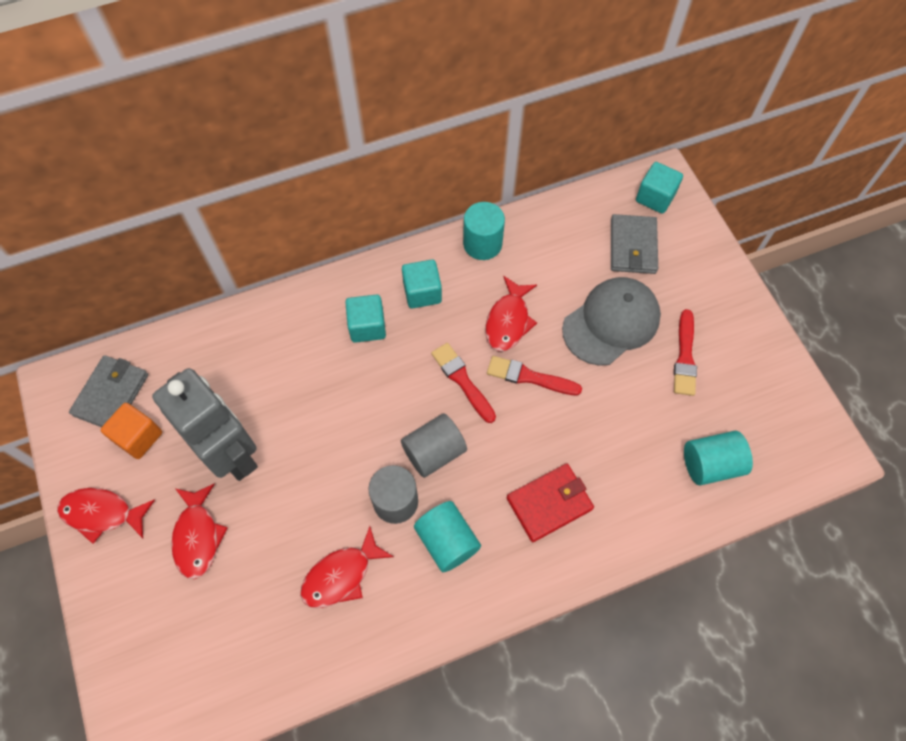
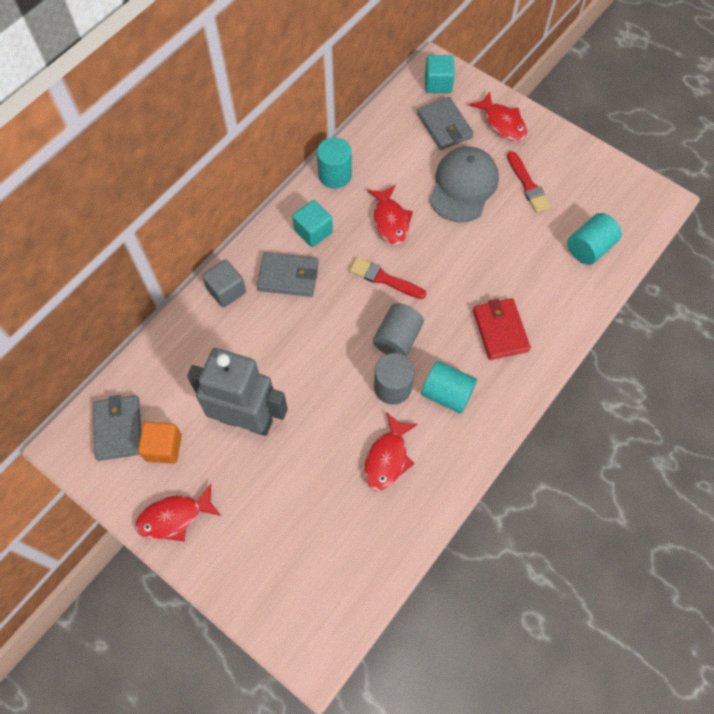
camera: 30 degrees left, 0 degrees up
red fish [171,484,228,579] -> red fish moved to [469,91,527,141]
turquoise cube [345,294,386,343] -> grey wallet [257,252,319,297]
red brush [487,356,582,396] -> none
red wallet [507,464,594,542] -> red wallet turned 45 degrees counterclockwise [473,298,531,360]
none -> grey cube [202,259,246,308]

